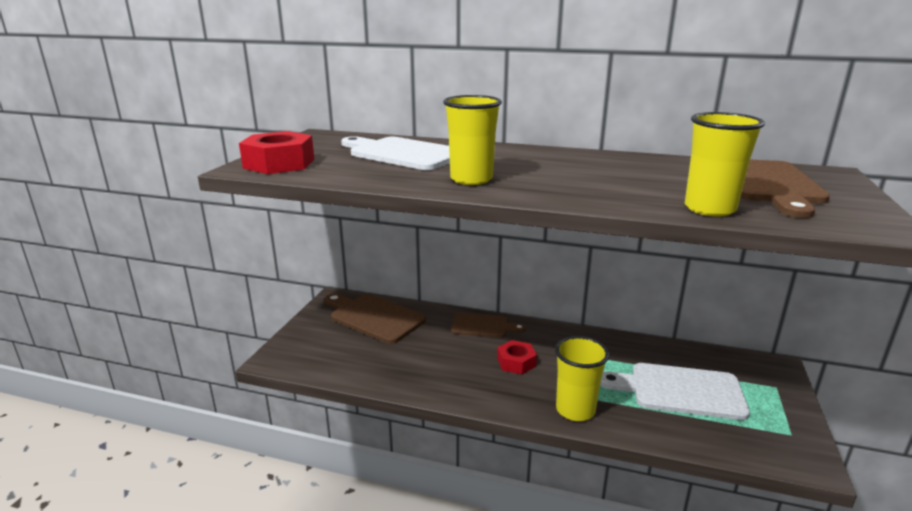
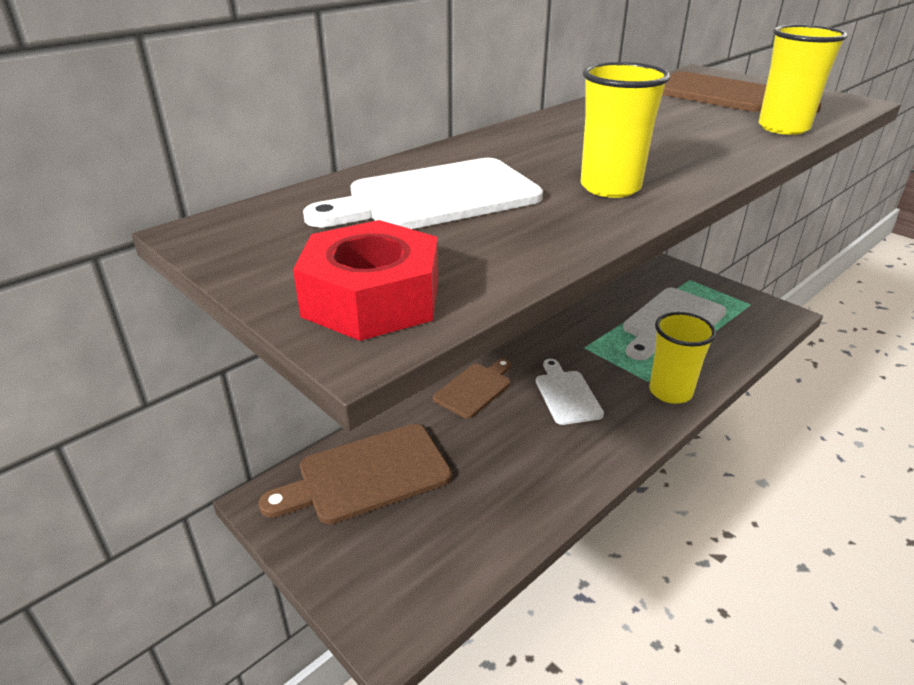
camera: 60 degrees left, 10 degrees up
red nut [497,340,537,374] -> white cutting board [536,359,604,425]

